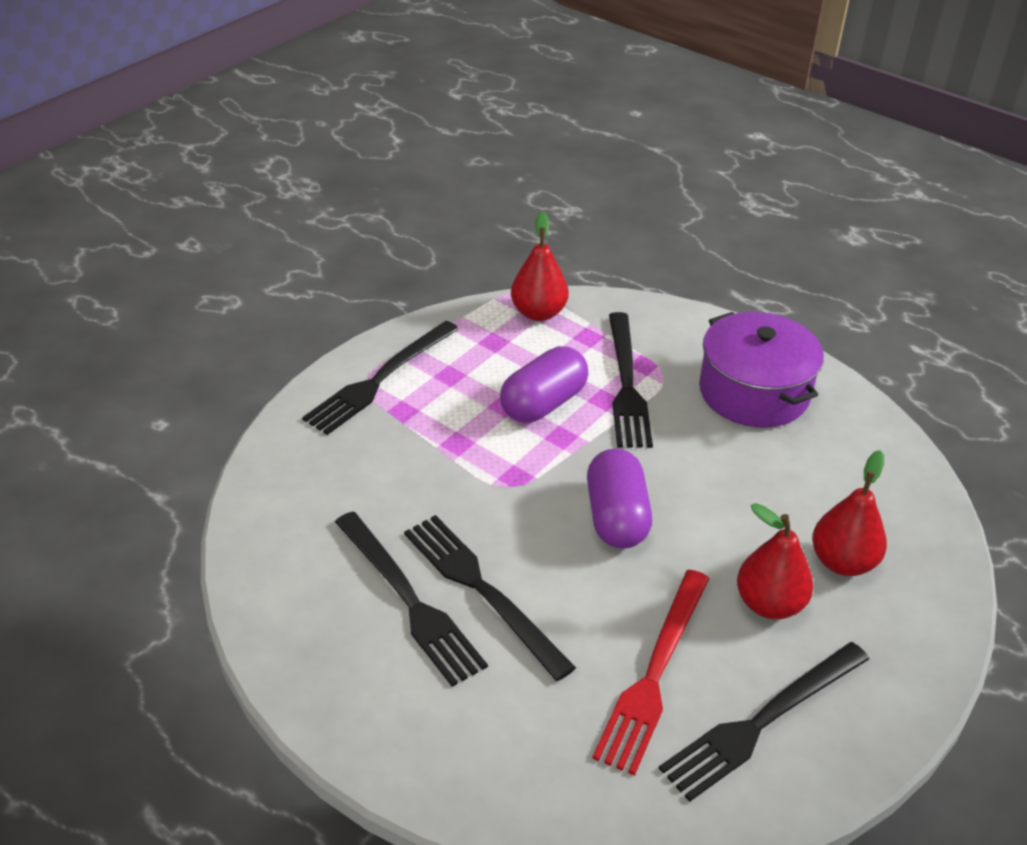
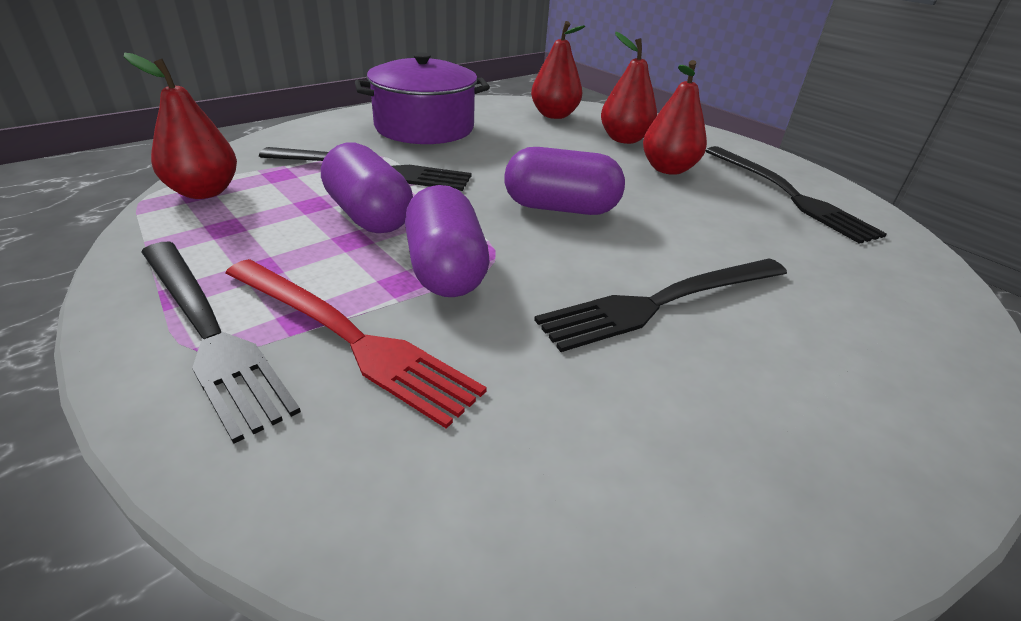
camera: 80 degrees left, 5 degrees down
black fork [335,512,488,687] -> none
red fork [592,570,710,775] -> red fork moved to [225,259,487,429]
none -> purple capsule [405,185,490,297]
none -> red pear [531,21,585,119]

